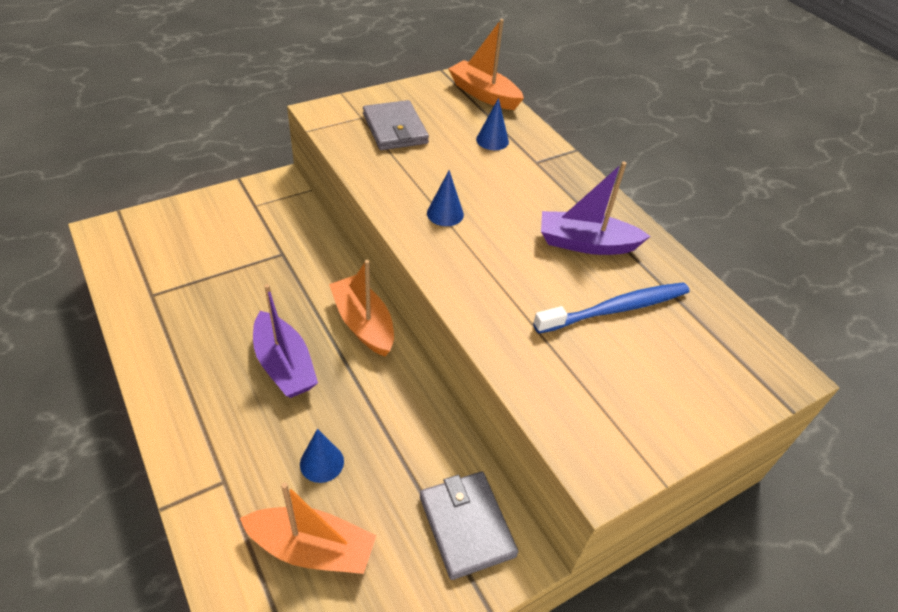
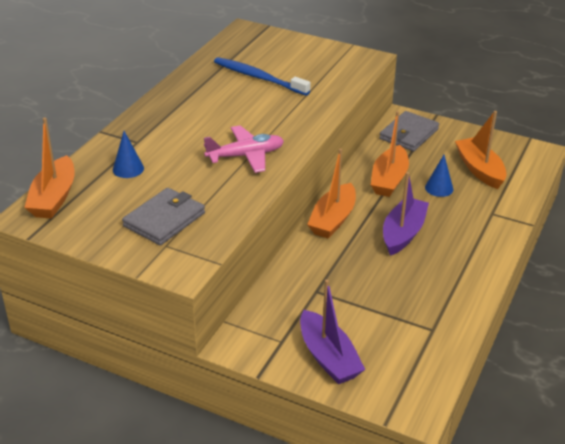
camera: 120 degrees left, 10 degrees down
blue cone [427,170,464,226] -> pink plane [204,125,284,173]
purple boat [541,162,651,255] -> purple boat moved to [300,279,365,384]
none -> orange boat [371,111,409,197]

